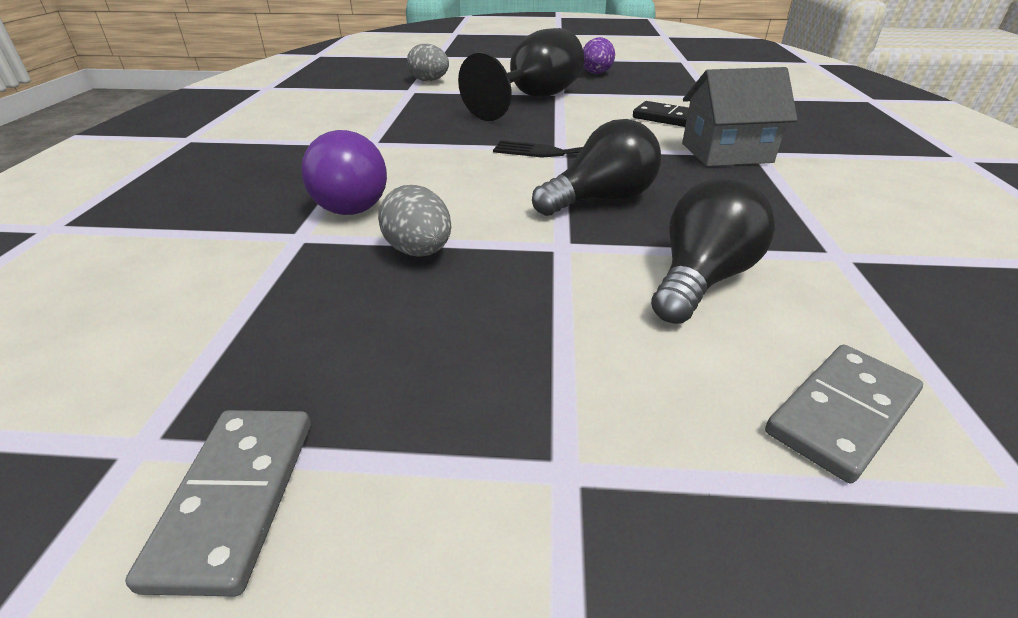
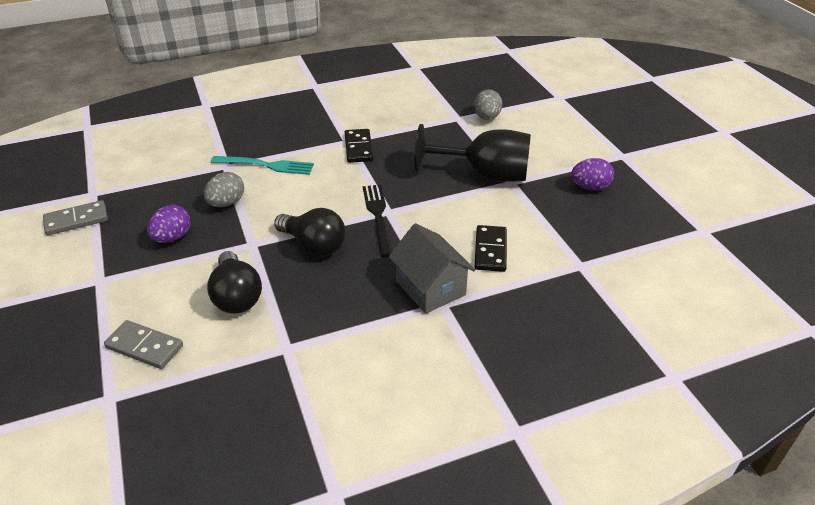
camera: 65 degrees right, 5 degrees up
purple light bulb [301,130,387,215] -> turquoise fork [211,156,314,175]
black light bulb [651,177,775,324] -> black light bulb turned 60 degrees clockwise [207,251,262,314]
none -> purple egg [147,205,191,243]
none -> black domino [345,129,373,163]

